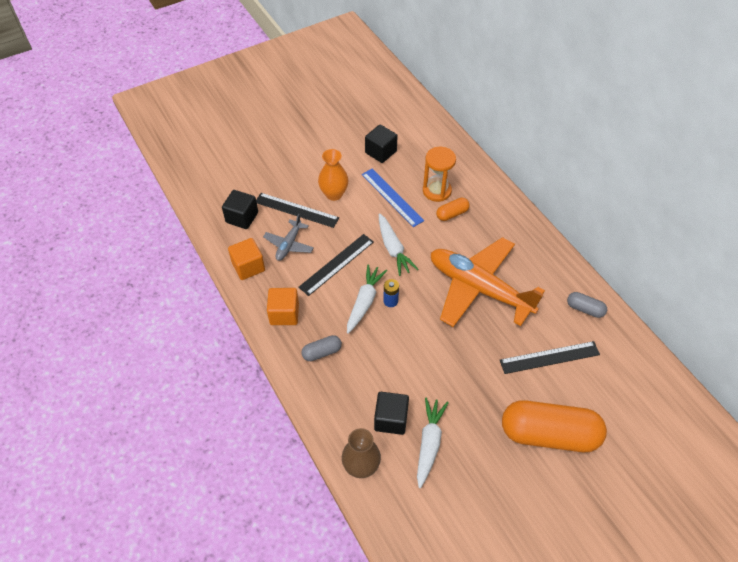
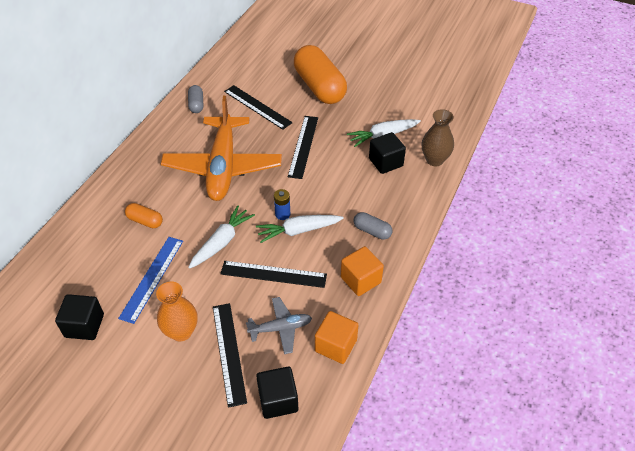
camera: 125 degrees left, 5 degrees down
orange hourglass [423,147,456,202] -> none
none -> black ruler [288,116,318,179]

